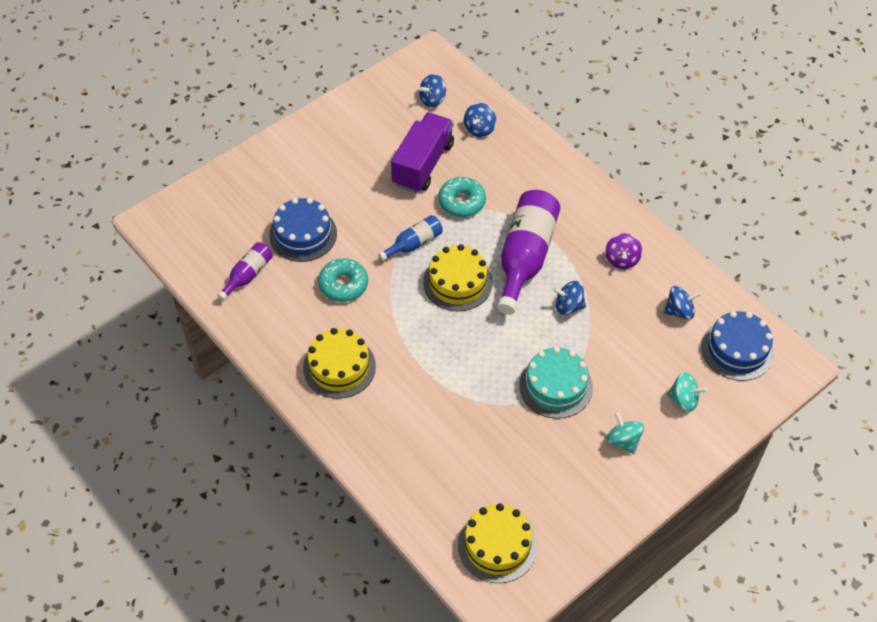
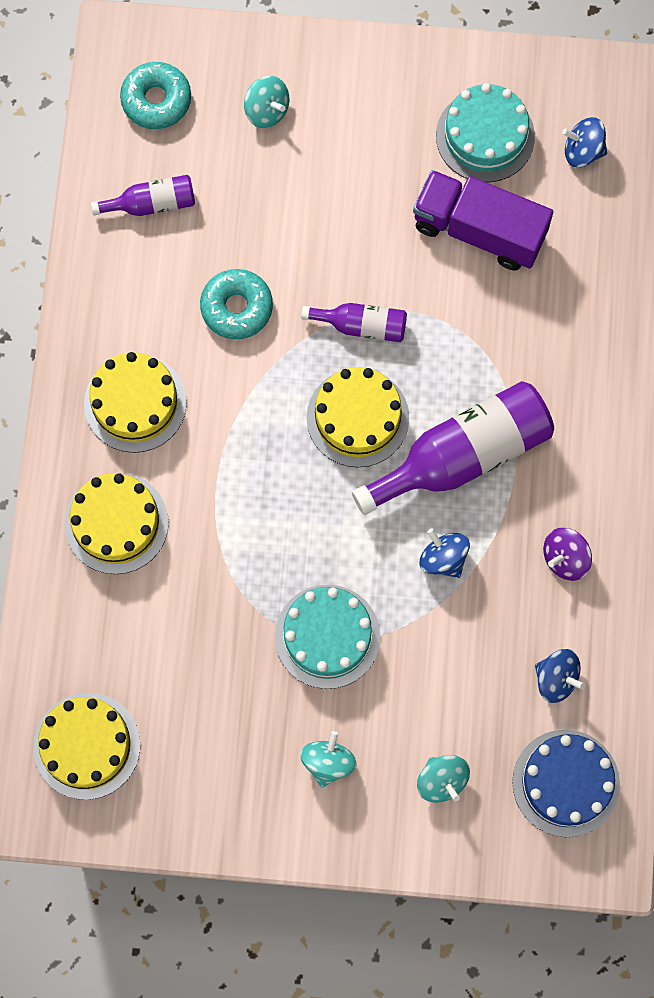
camera: 45 degrees right, 20 degrees up
blue cake [269,198,337,262] -> none
blue bottle [378,215,443,261] -> purple bottle [301,303,407,342]
purple truck [391,112,454,193] -> purple truck turned 135 degrees counterclockwise [413,170,553,271]
turquoise donut [438,177,486,217] -> turquoise donut moved to [120,62,191,129]
blue spinning top [464,103,496,137] -> none
none -> yellow cake [64,473,169,574]
none -> turquoise spinning top [244,76,289,128]
none -> turquoise cake [436,83,535,182]

